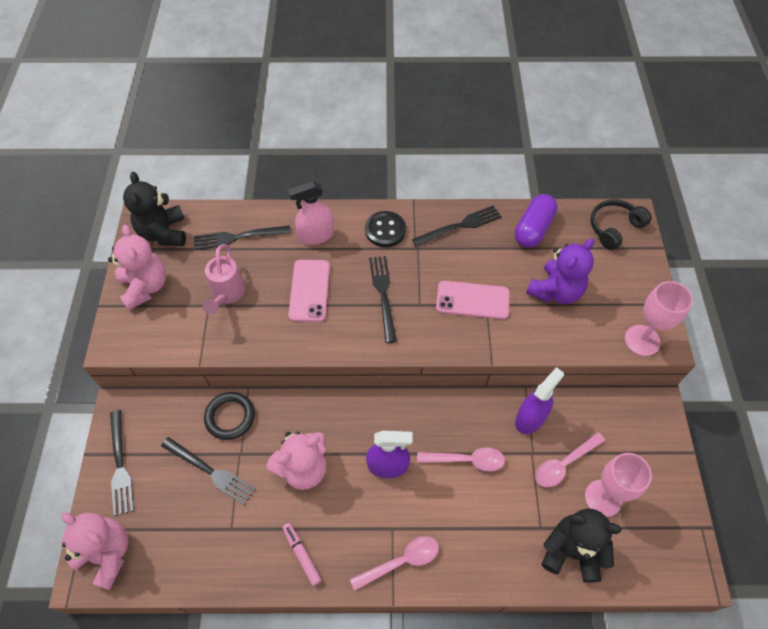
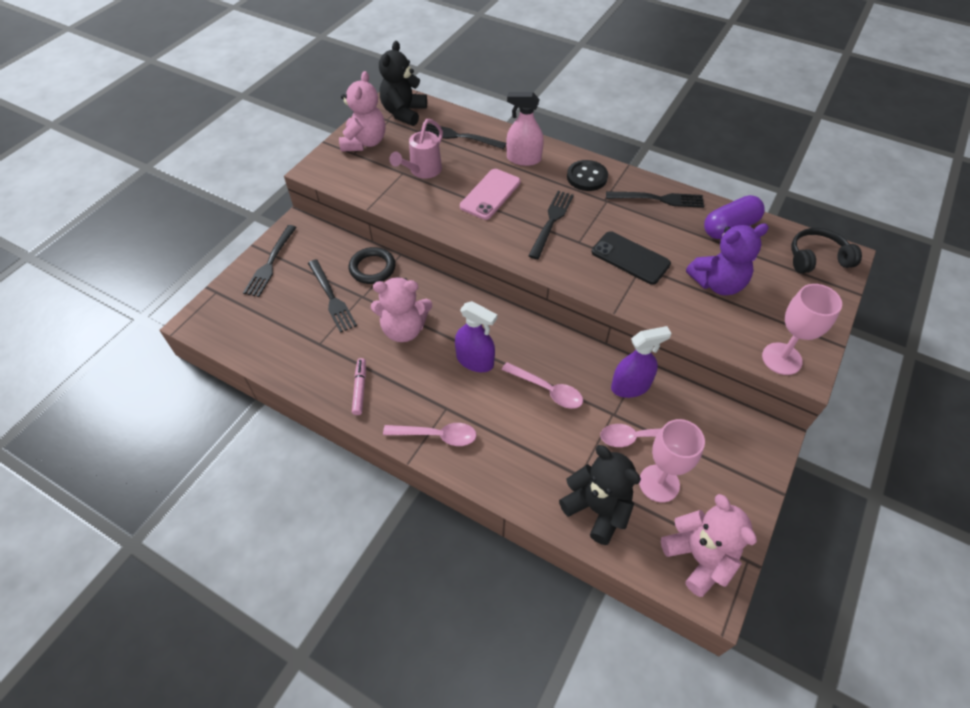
camera: 30 degrees right, 5 degrees down
pink teddy bear [61,512,129,590] -> pink teddy bear moved to [661,494,757,597]
pink phone [436,281,510,319] -> black phone [592,231,671,284]

